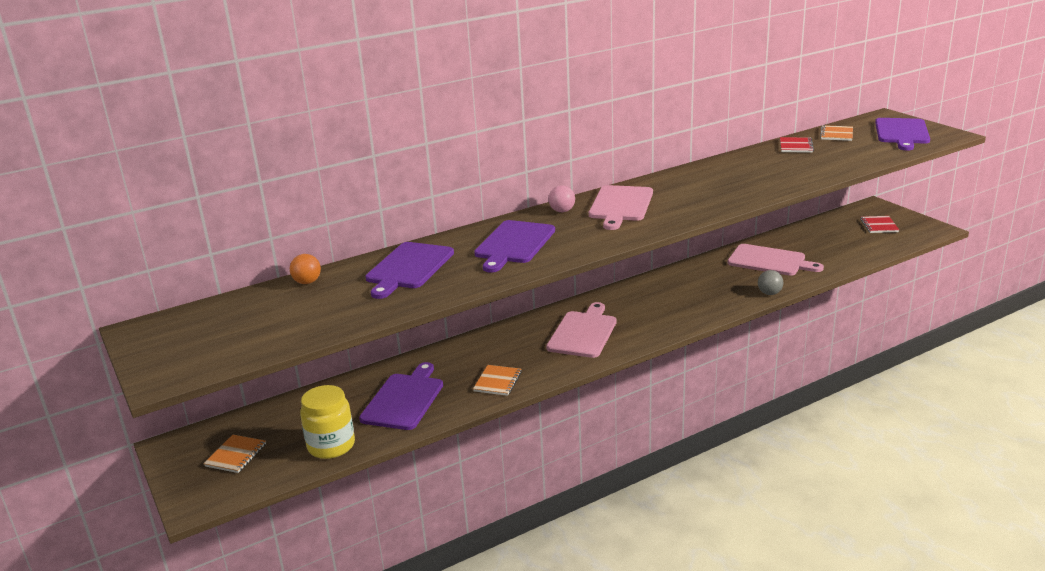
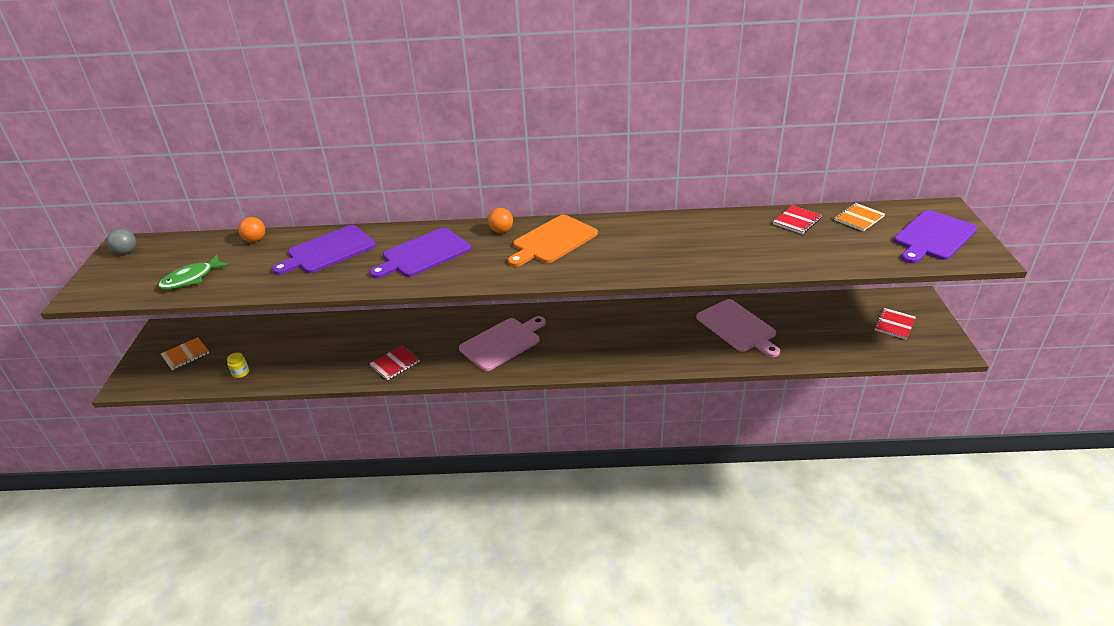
camera: 30 degrees right, 10 degrees up
yellow jar [300,385,355,459] -> yellow jar [227,353,249,378], size x0.44
purple cutting board [359,362,443,430] -> none
orange notebook [473,365,522,396] -> red notebook [369,346,420,380]
pink ball [548,185,575,212] -> orange ball [488,208,513,233]
pink cutting board [589,185,653,230] -> orange cutting board [508,215,598,267]
grey ball [758,270,783,295] -> grey ball moved to [107,229,136,254]
none -> green fish [158,255,229,290]

